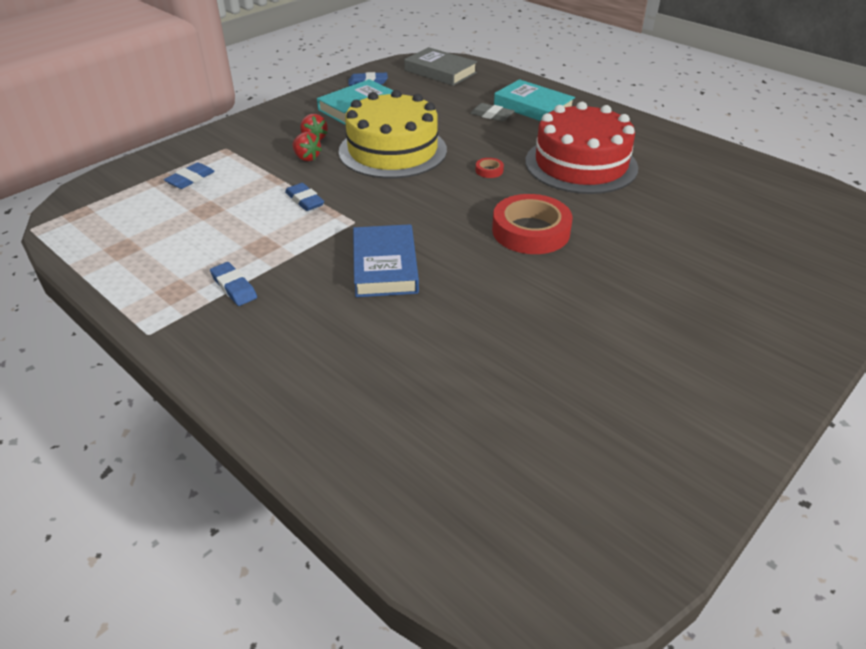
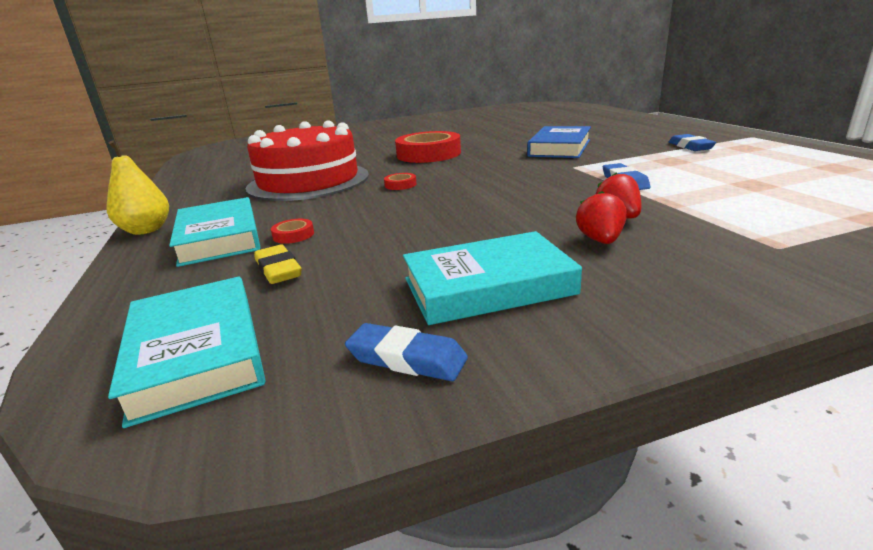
camera: 150 degrees left, 15 degrees down
blue eraser [164,162,215,189] -> none
yellow cake [339,90,447,178] -> none
grey book [404,47,477,86] -> turquoise book [108,277,266,428]
grey eraser [470,103,514,122] -> red tape [271,219,314,244]
none -> yellow pear [106,140,169,235]
none -> yellow eraser [254,244,301,284]

